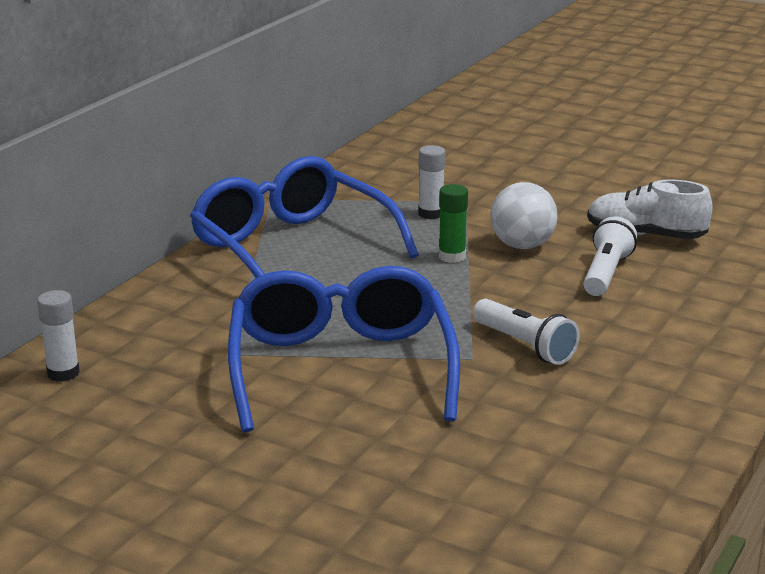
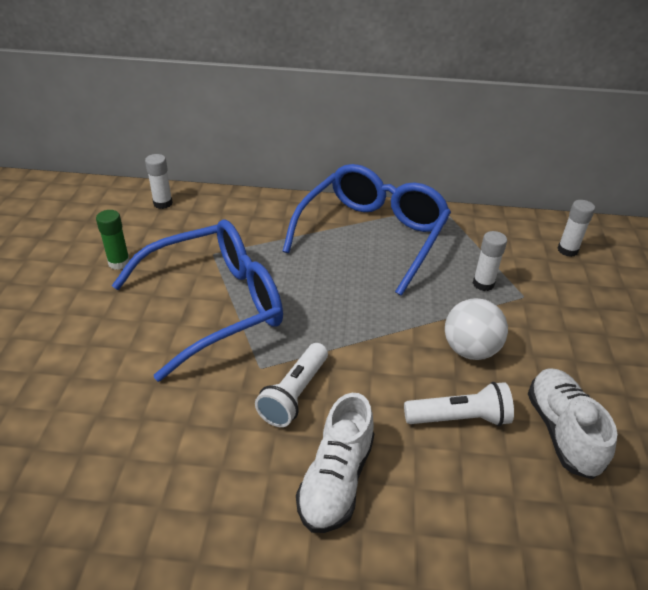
camera: 65 degrees right, 15 degrees up
green glue stick [439,184,468,263] -> green glue stick moved to [96,210,130,270]
none -> white shoe [296,393,374,533]
none -> white glue stick [558,200,595,257]

